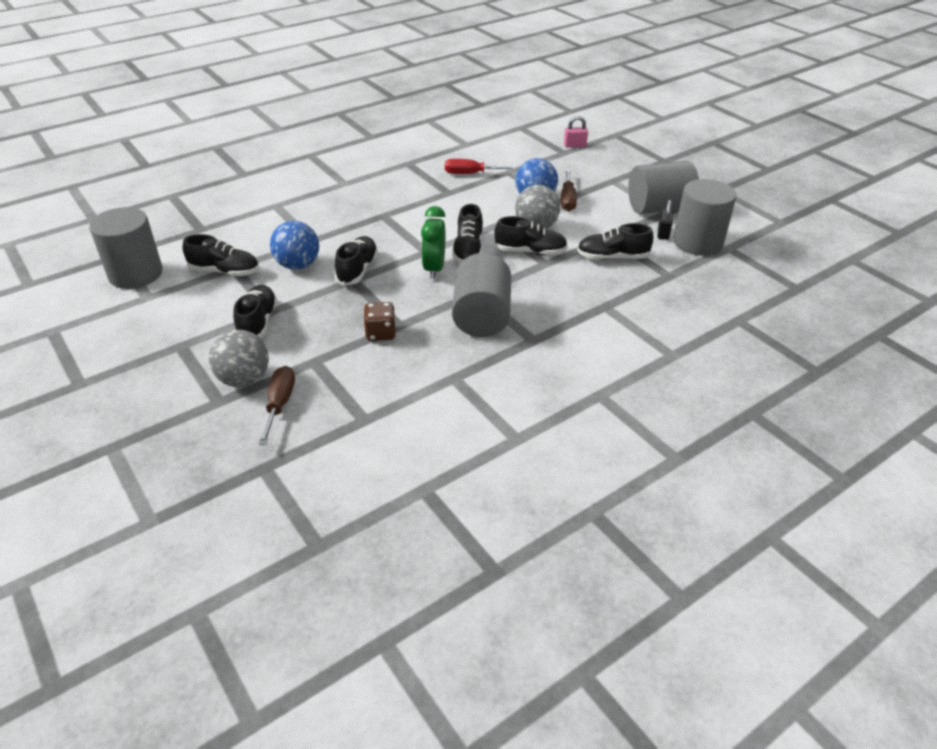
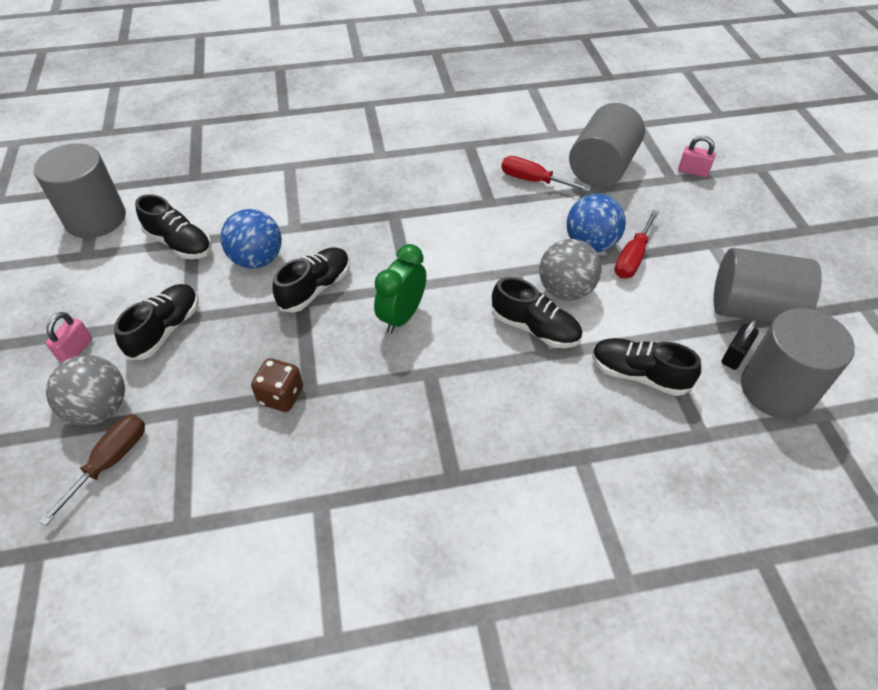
camera: 25 degrees right, 10 degrees up
black shoe [452,204,483,263] -> none
grey cylinder [452,253,511,337] -> grey cylinder moved to [569,103,645,188]
brown screwdriver [561,169,577,211] -> red screwdriver [614,210,659,279]
none -> pink padlock [46,312,92,362]

